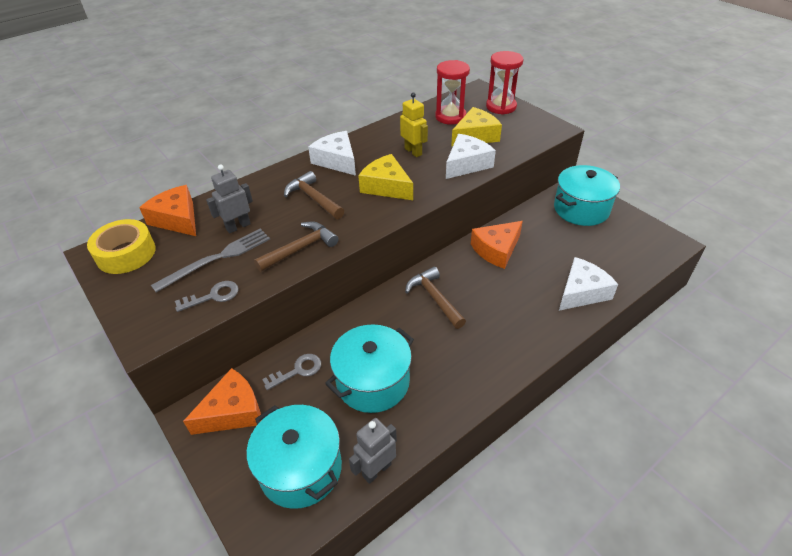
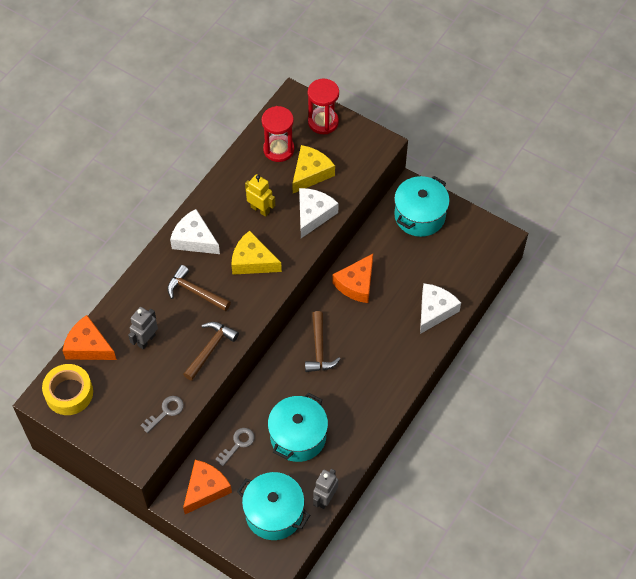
camera: 20 degrees left, 15 degrees up
grey fork [151,229,270,293] -> none
brown hammer [405,267,466,329] -> brown hammer turned 135 degrees counterclockwise [305,311,341,372]

